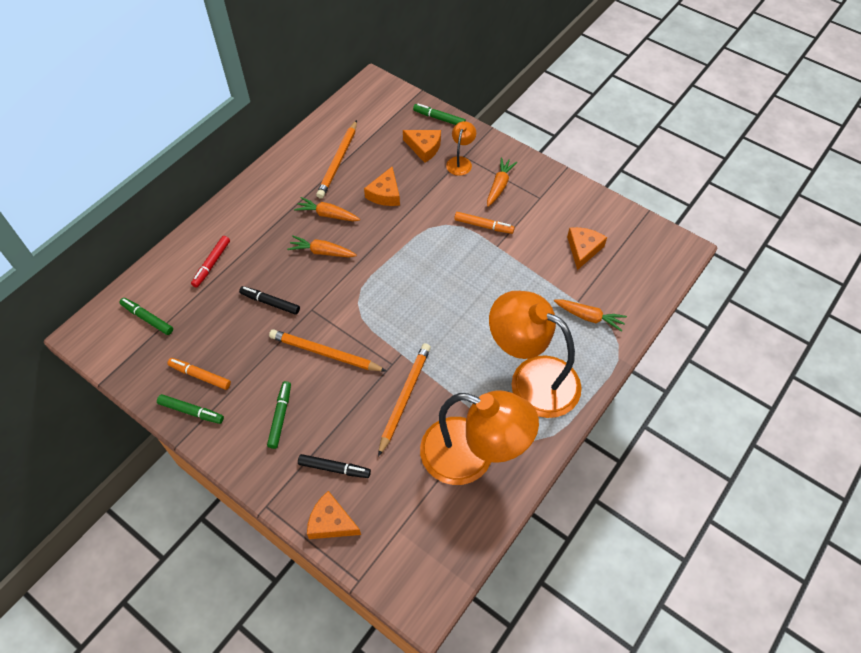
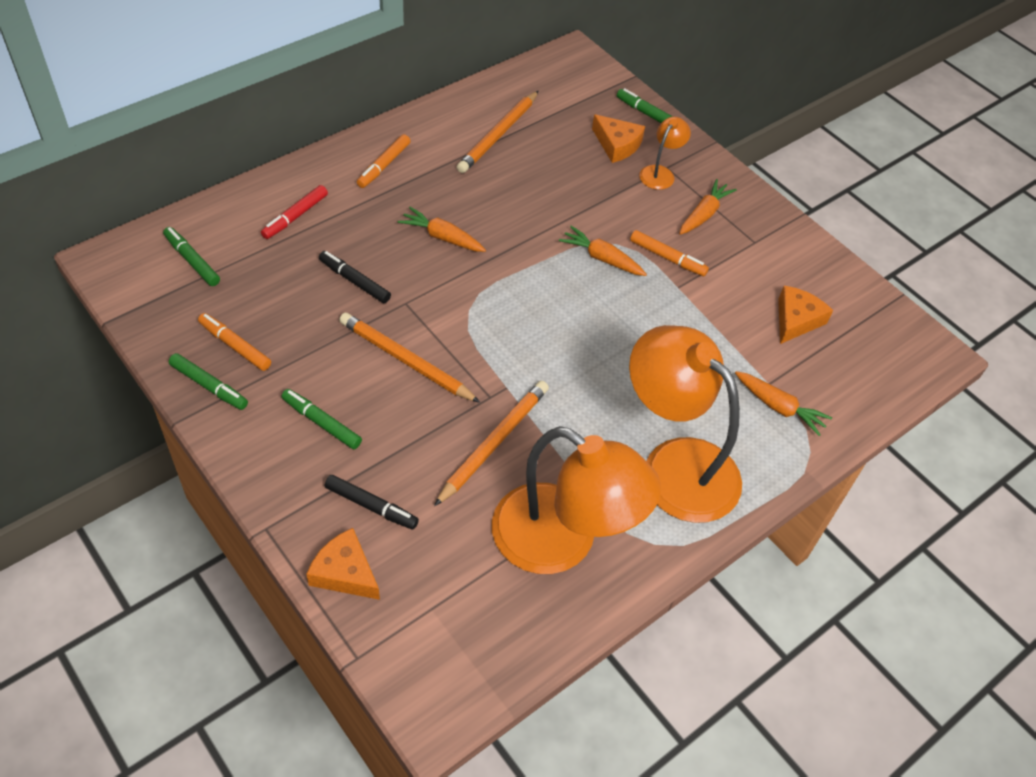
camera: 10 degrees right, 5 degrees down
green marker [267,381,291,449] -> green marker turned 75 degrees counterclockwise [281,389,362,450]
orange carrot [294,197,360,221] -> orange carrot moved to [559,226,647,276]
orange cheese [364,166,400,206] -> none
none -> orange marker [357,134,410,188]

